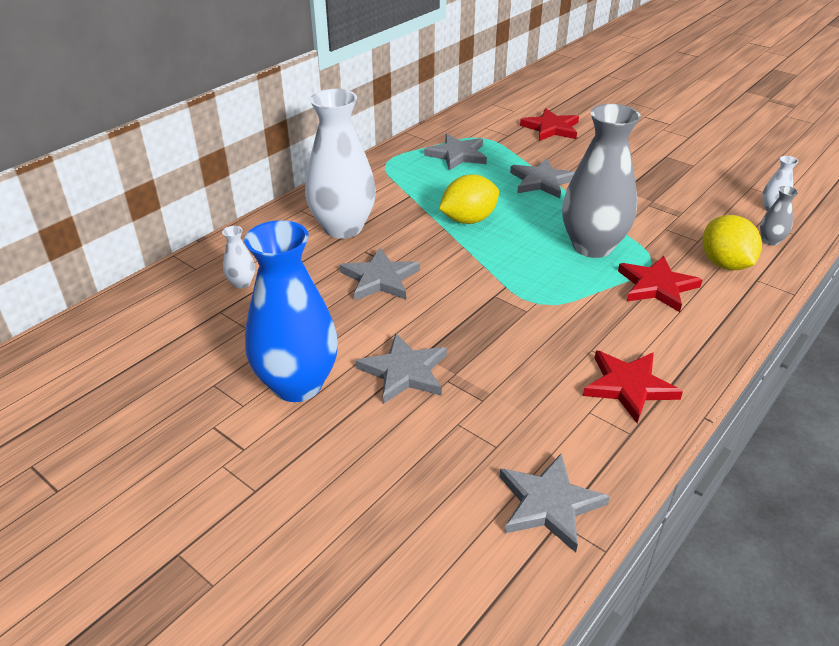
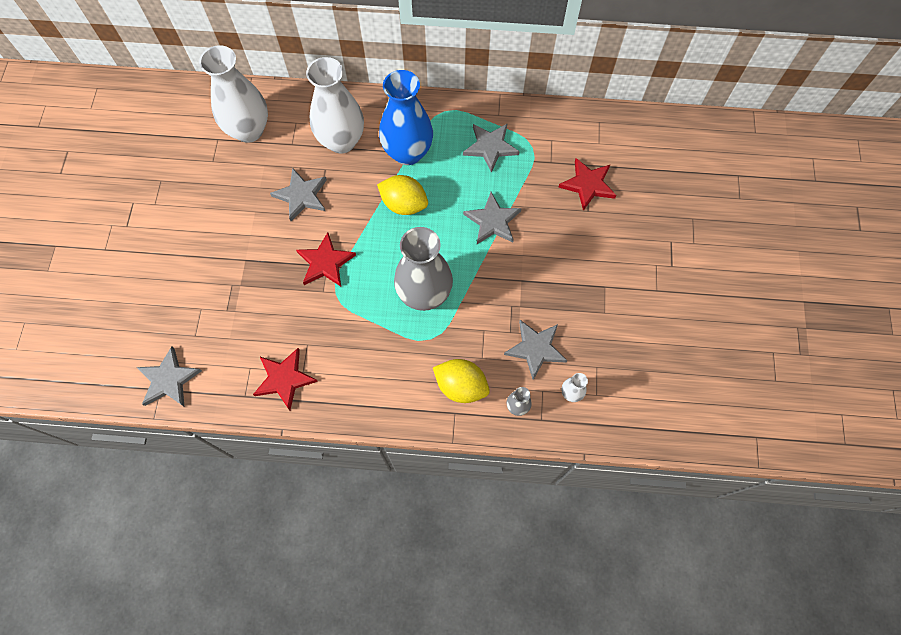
camera: 55 degrees right, 30 degrees up
white vase [222,226,255,289] -> white vase [199,45,268,143], size x2.42
blue vase [244,220,338,402] -> blue vase moved to [379,70,433,165]
grey star [356,333,447,404] -> grey star moved to [504,320,567,380]
red star [618,256,702,312] -> red star moved to [296,232,356,286]
yellow lemon [702,215,762,270] -> yellow lemon turned 75 degrees clockwise [433,359,490,403]

